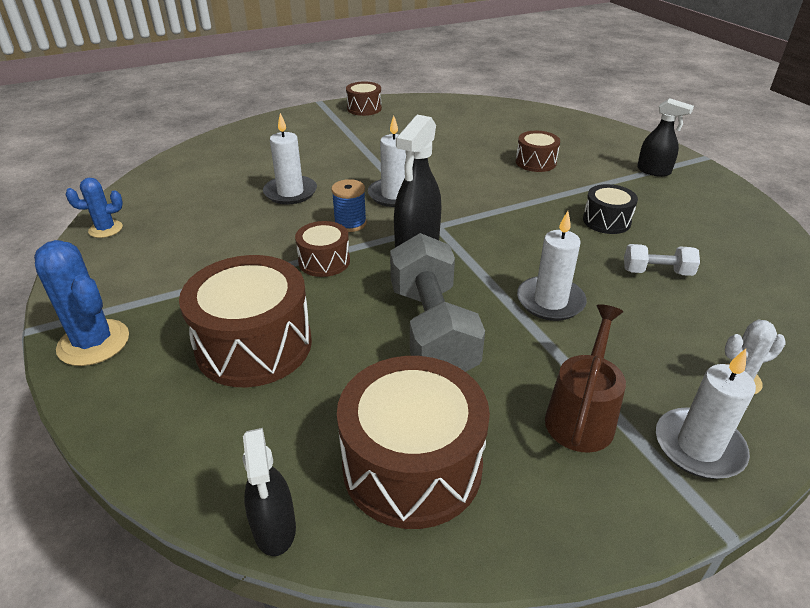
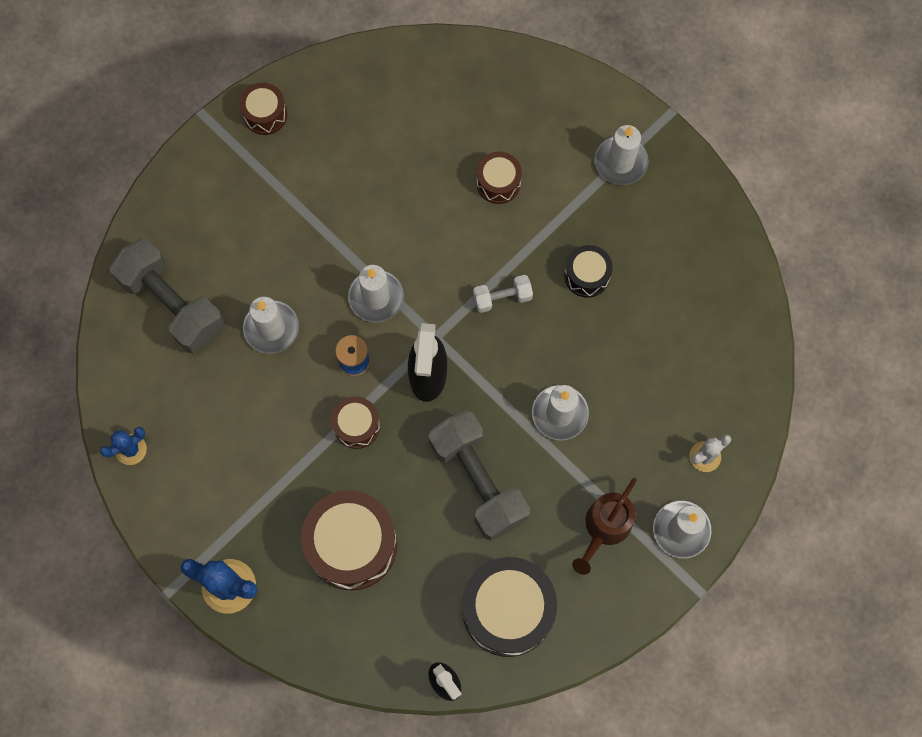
camera: 20 degrees left, 35 degrees up
brown drum [337,356,490,529] -> black drum [462,557,557,657]
brown watering can [545,304,626,453] -> brown watering can turned 150 degrees counterclockwise [572,478,637,575]
white dumbbell [624,244,700,276] -> white dumbbell moved to [473,275,533,313]
black spray bottle [637,98,694,177] -> white candle [594,125,649,185]
none -> grey dumbbell [110,238,225,353]

